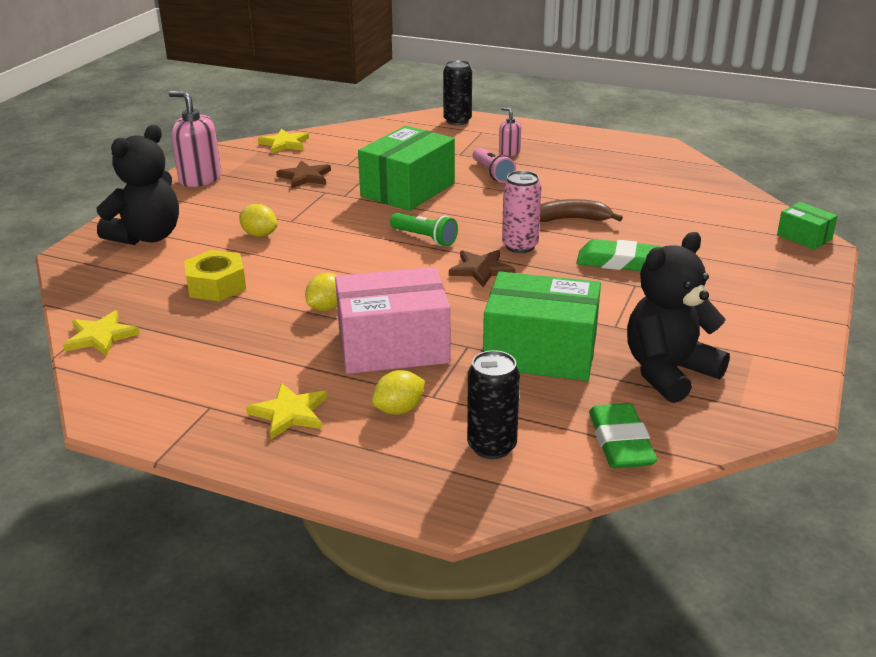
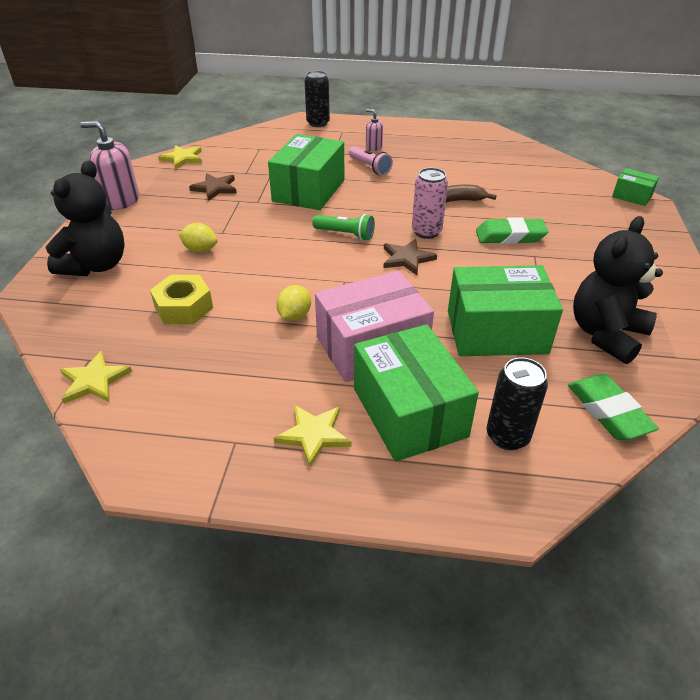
camera: 15 degrees left, 10 degrees up
yellow lemon [372,370,425,415] -> green box [354,324,479,462]

